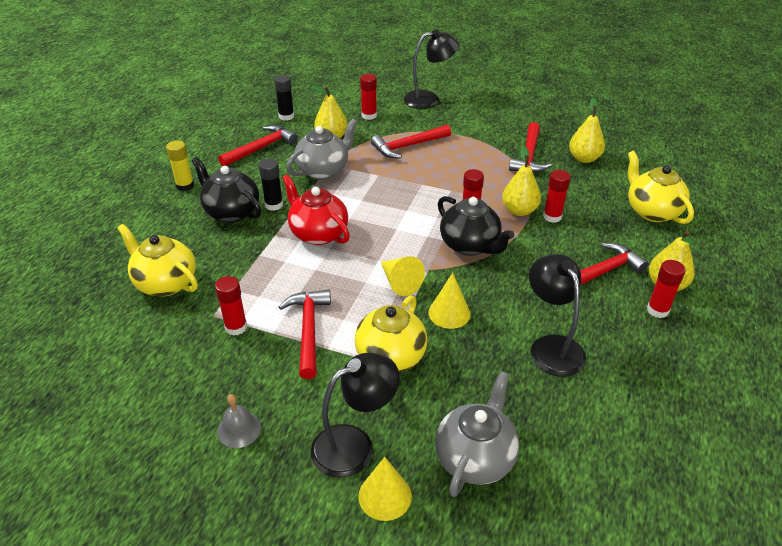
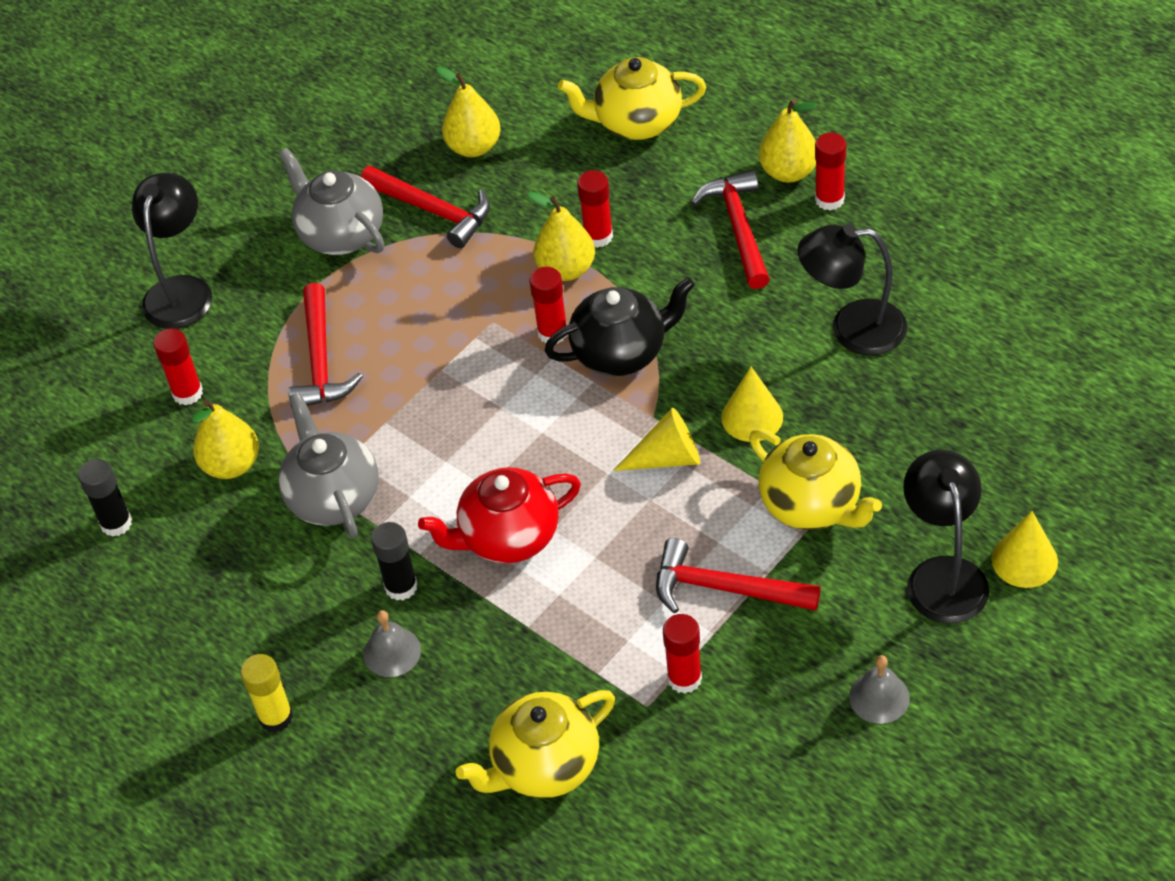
camera: 65 degrees left, 10 degrees up
black teapot [192,157,261,223] -> grey bell [363,610,421,677]
red hammer [218,125,298,166] -> none
grey teapot [435,371,519,497] -> grey teapot moved to [279,148,384,255]

